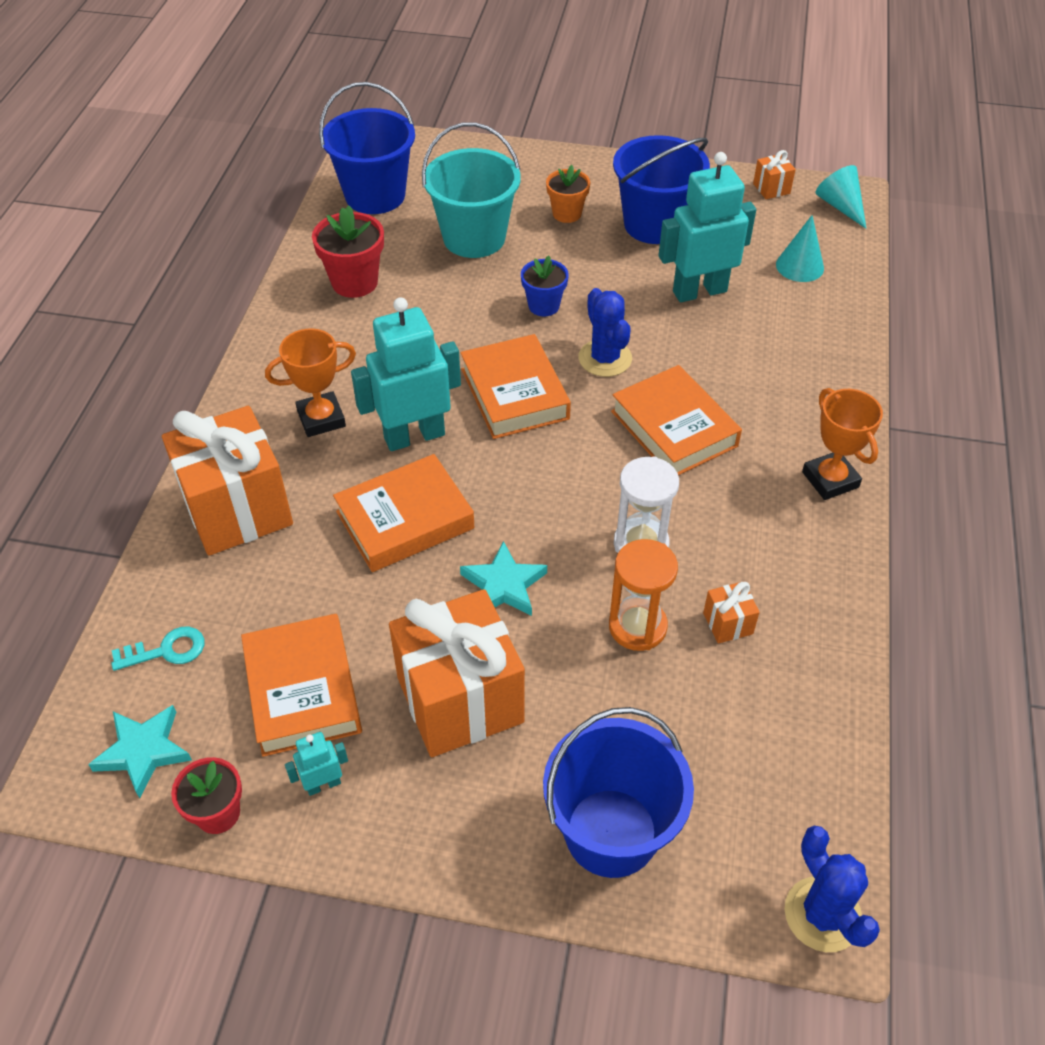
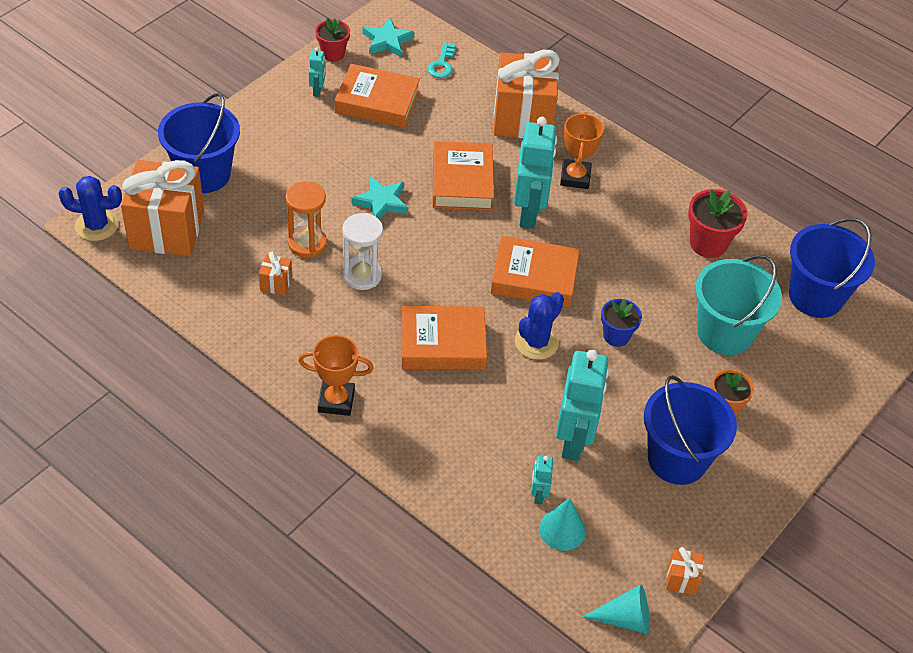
camera: 115 degrees right, 0 degrees up
orange gift [389,589,525,757] -> orange gift moved to [121,160,204,256]
blue cactus [579,288,632,377] -> blue cactus turned 60 degrees counterclockwise [515,292,564,360]
none -> turquoise robot [531,456,553,504]

